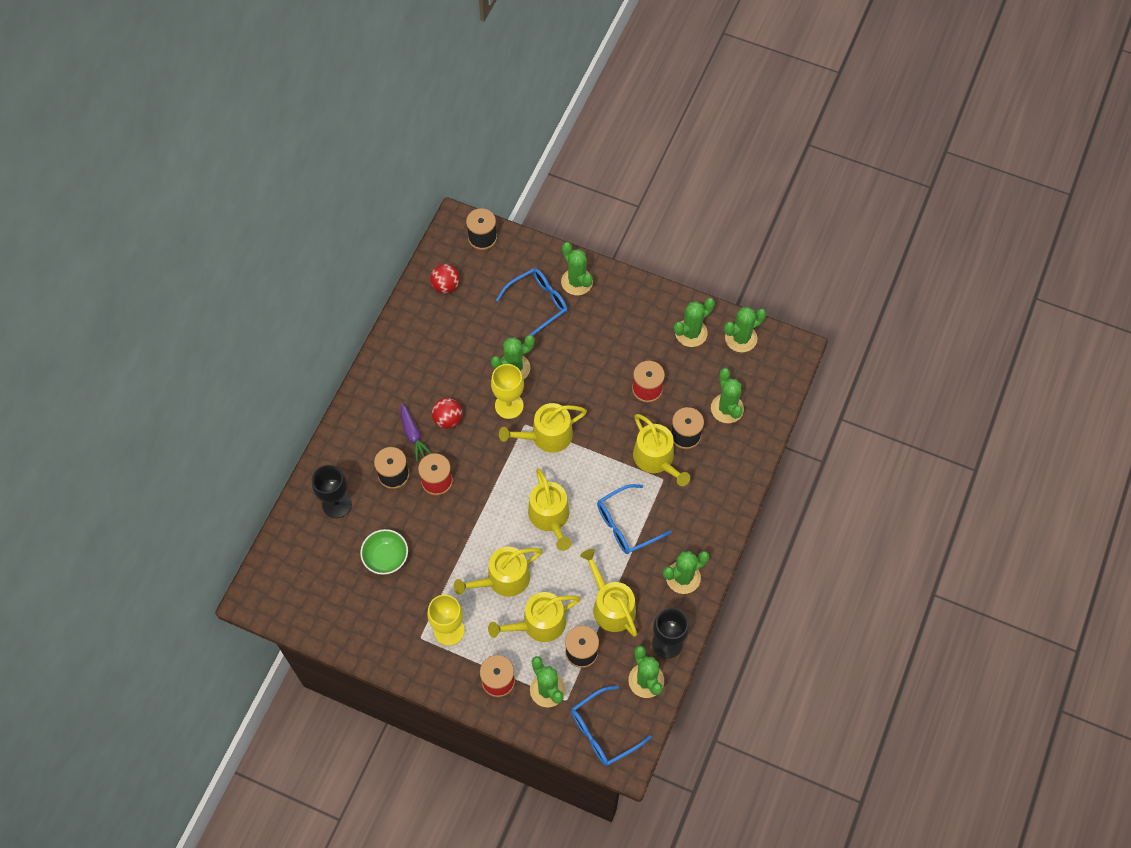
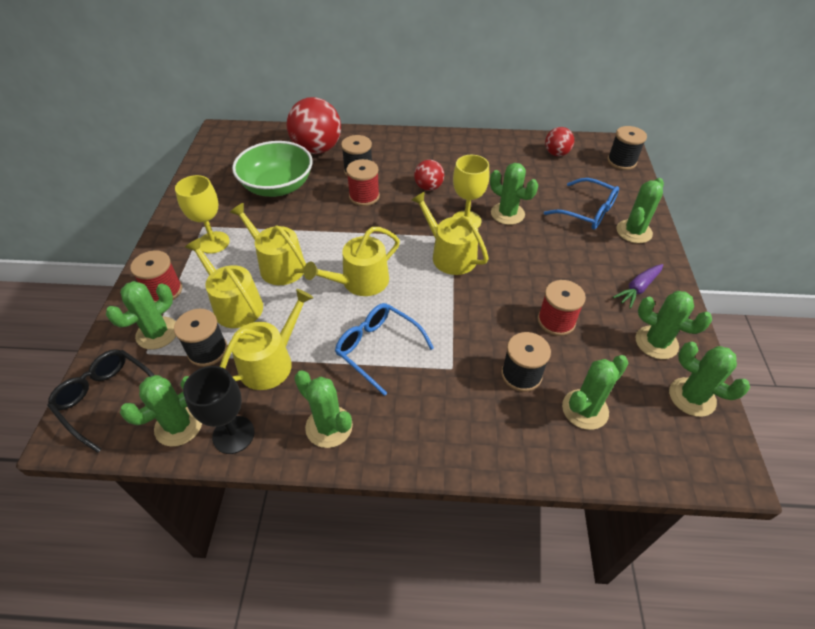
camera: 70 degrees right, 15 degrees down
black goblet [312,465,352,518] -> red ball [287,97,341,154]
green bowl [360,529,408,575] -> green bowl [232,141,313,197], size x1.73
purple carrot [401,403,432,461] -> purple carrot moved to [613,264,663,309]
blue glasses [571,686,652,766] -> black glasses [47,349,154,453]
yellow watering can [633,414,690,486] -> none

